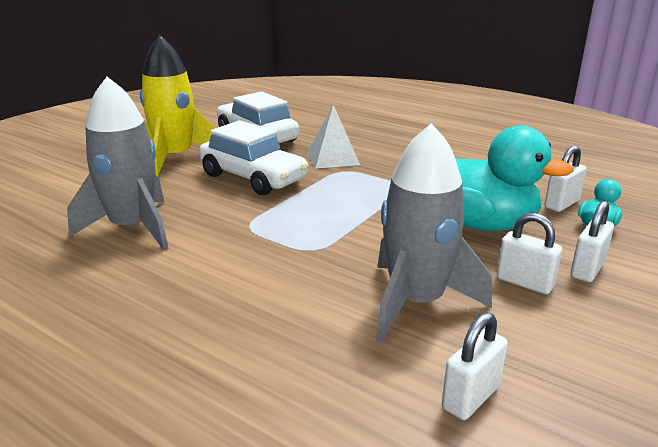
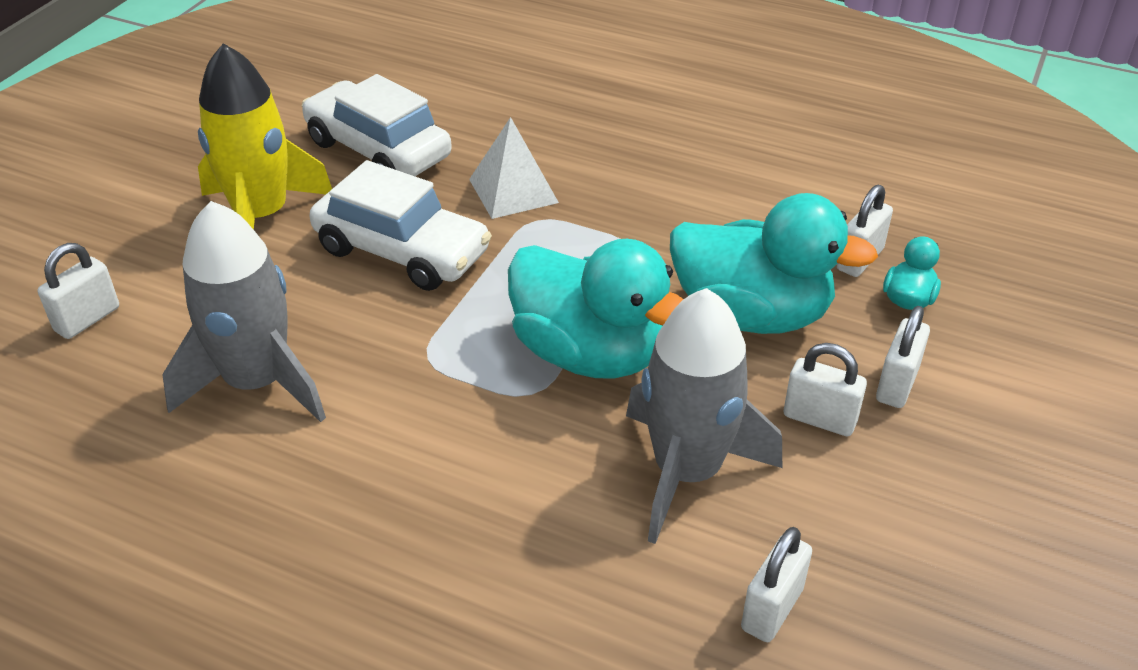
camera: 10 degrees left, 15 degrees up
none -> white padlock [38,243,119,339]
none -> turquoise duck [508,239,684,379]

